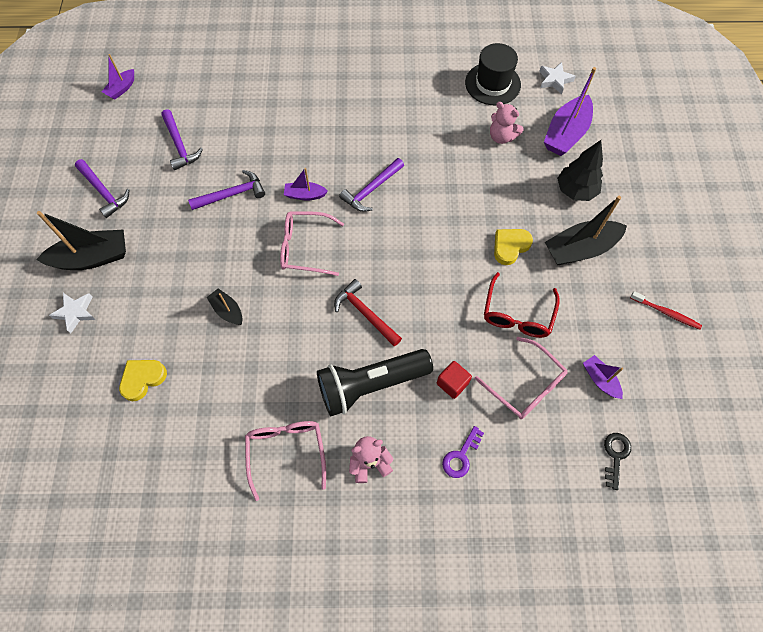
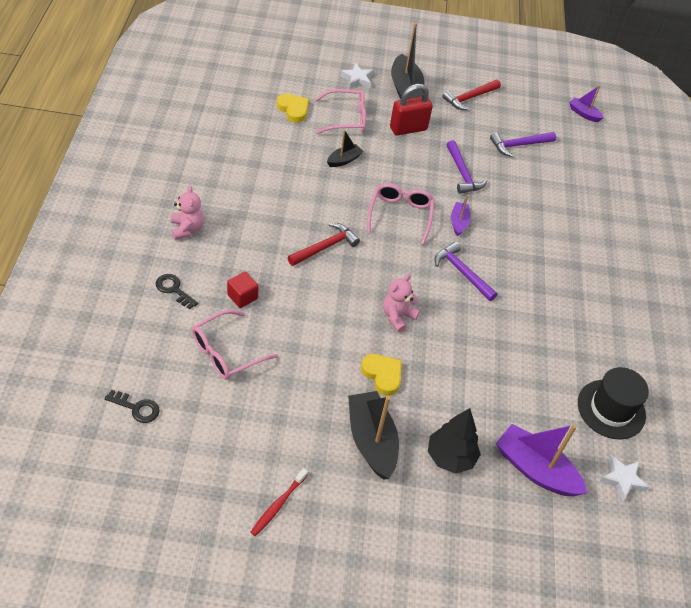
camera: 90 degrees right, 15 degrees down
purple hammer [75,159,129,218] -> red hammer [442,80,501,110]
pink glasses [245,421,326,501] -> pink glasses moved to [315,89,366,134]
black flashlight [317,349,433,416] -> none
purple key [442,426,484,478] -> black key [156,274,198,309]
red glasses [484,272,560,338] -> none
pink teddy bear [490,102,524,144] -> pink teddy bear moved to [383,274,420,333]
purple boat [583,355,623,399] -> none
none -> red padlock [390,84,433,136]

